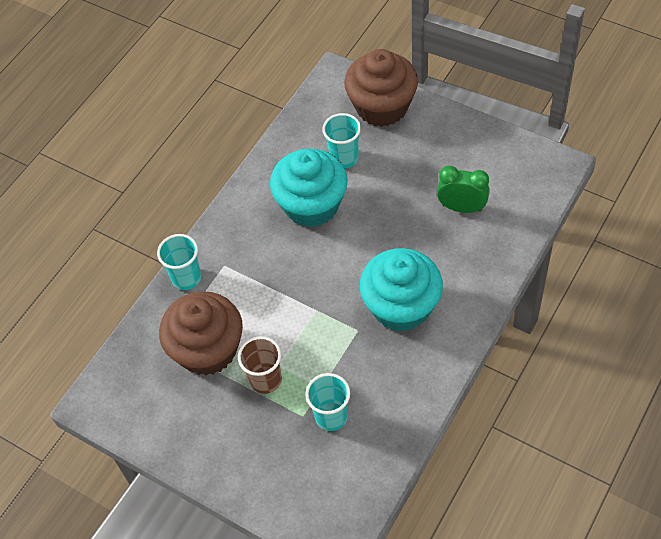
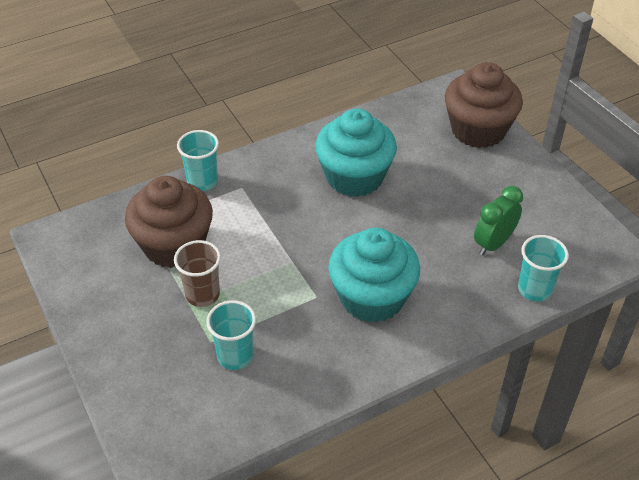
camera: 25 degrees right, 10 degrees down
turquoise cup [322,113,361,168] -> turquoise cup moved to [518,235,569,301]
green clock [437,166,490,213] -> green clock turned 90 degrees counterclockwise [474,186,523,256]

